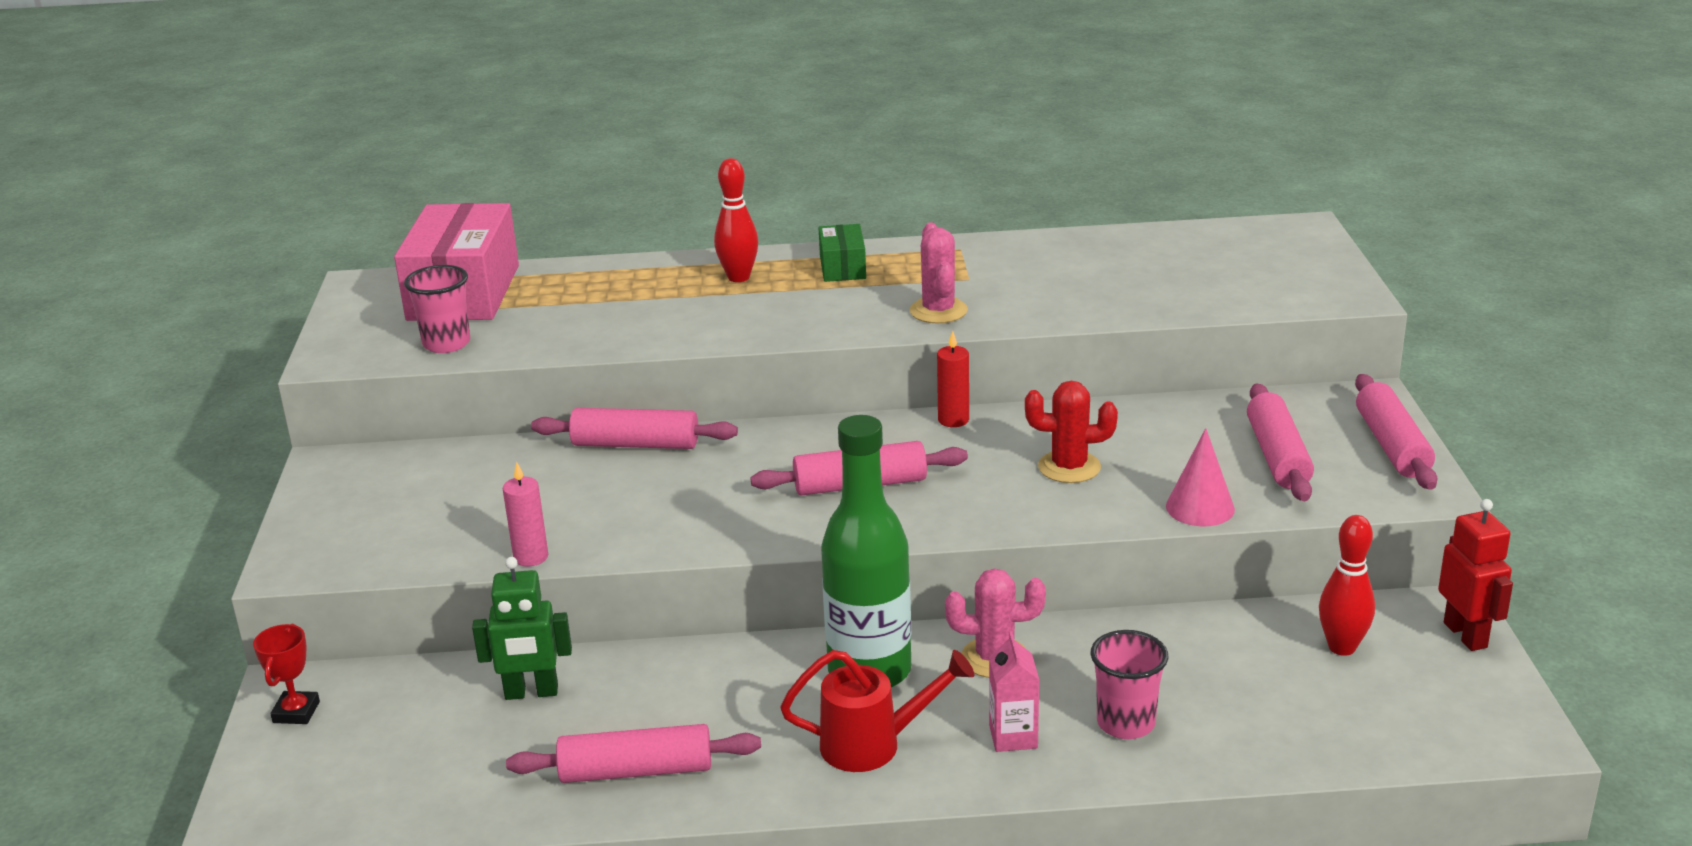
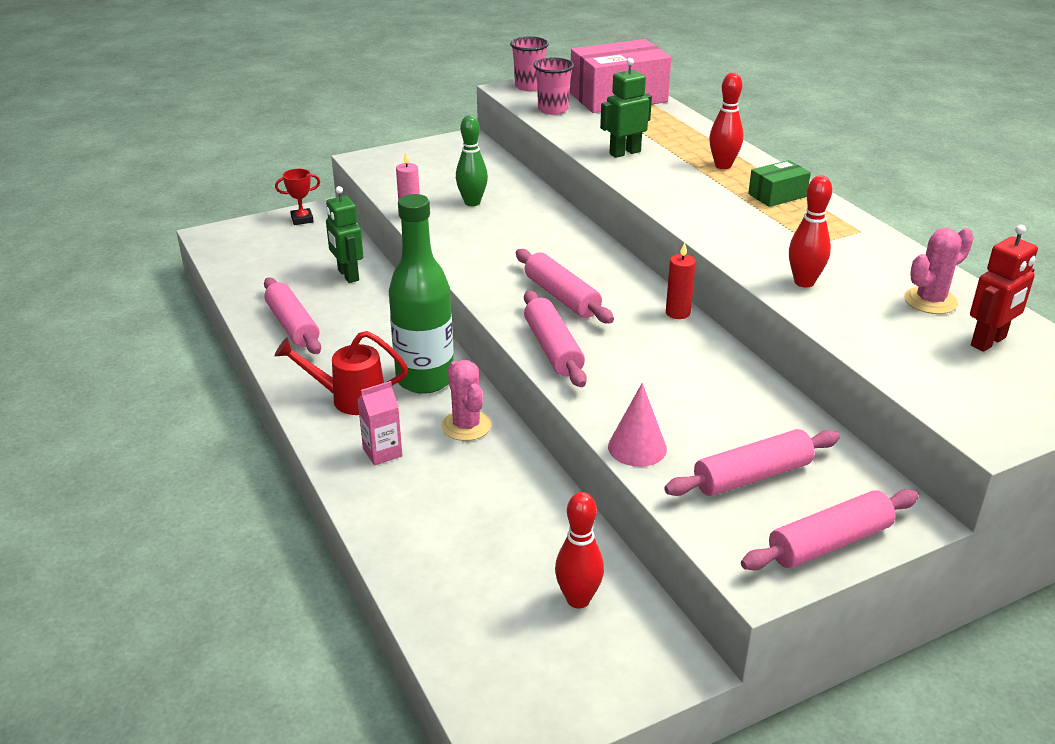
camera: 65 degrees right, 5 degrees up
pink rolling pin [531,408,738,449] -> pink rolling pin moved to [524,290,587,387]
red watering can [780,650,974,772] -> red watering can turned 120 degrees clockwise [275,331,408,415]
pink cactus [910,222,968,323] -> pink cactus moved to [904,228,974,314]
red cactus [1025,381,1118,483] -> none
pink cup [1090,630,1168,739] -> pink cup moved to [510,36,549,91]
red robot [1438,499,1513,651] -> red robot moved to [970,225,1038,352]
none -> green bowling pin [456,115,488,206]
none -> green robot [600,58,652,158]
none -> red bowling pin [789,175,832,287]

